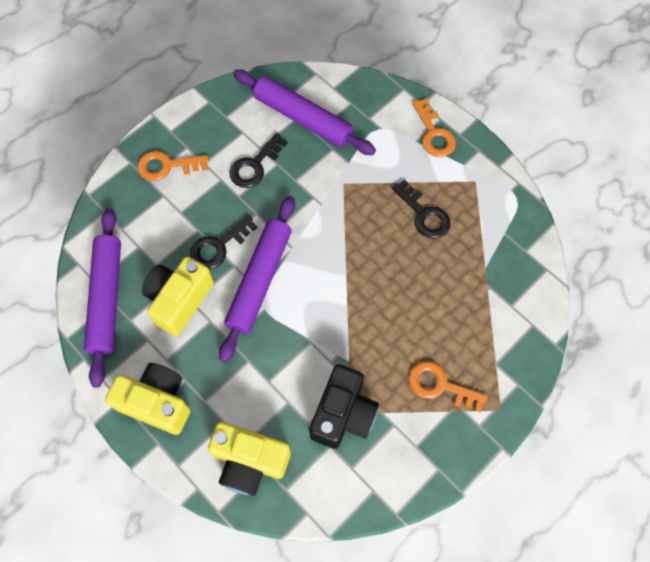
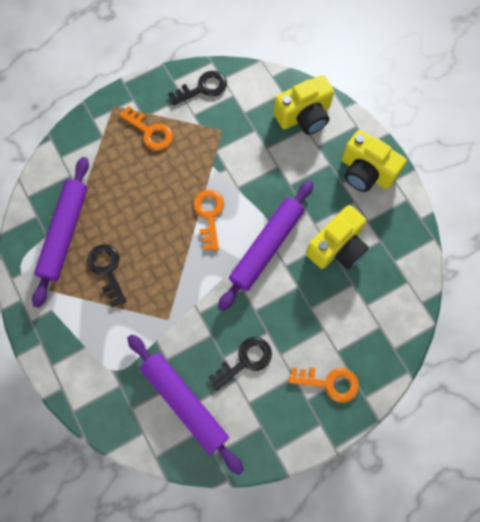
camera: 165 degrees left, 5 degrees up
purple rolling pin [84,208,121,388] -> purple rolling pin moved to [32,157,89,308]
black key [190,215,258,269] -> black key moved to [169,71,227,106]
yellow camera [208,422,291,496] -> yellow camera turned 120 degrees clockwise [274,75,334,135]
black camera [309,364,379,449] -> none
orange key [413,98,456,157] -> orange key moved to [193,190,224,251]

